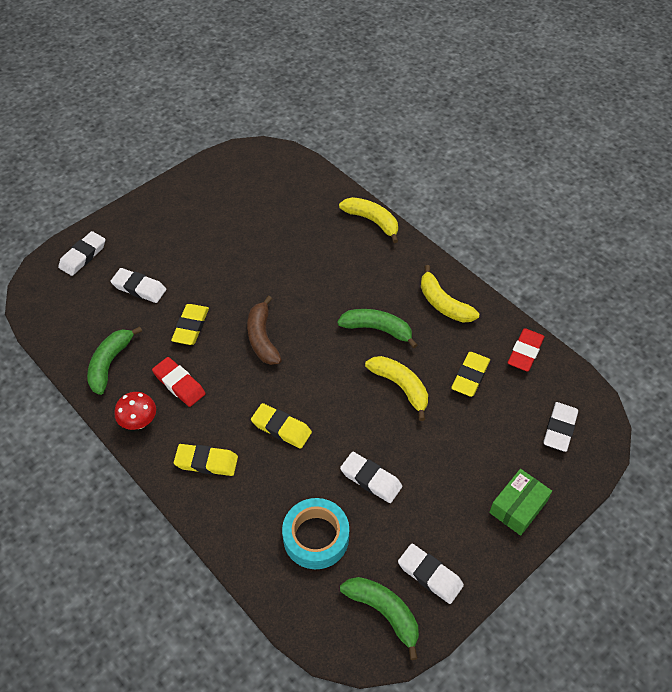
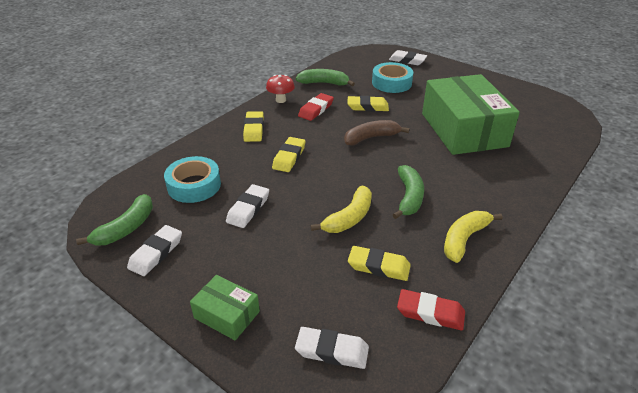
camera: 80 degrees right, 15 degrees down
white eraser [111,268,166,303] -> turquoise tape [372,62,413,93]
yellow banana [339,197,398,243] -> none
none -> green box [422,74,520,155]

